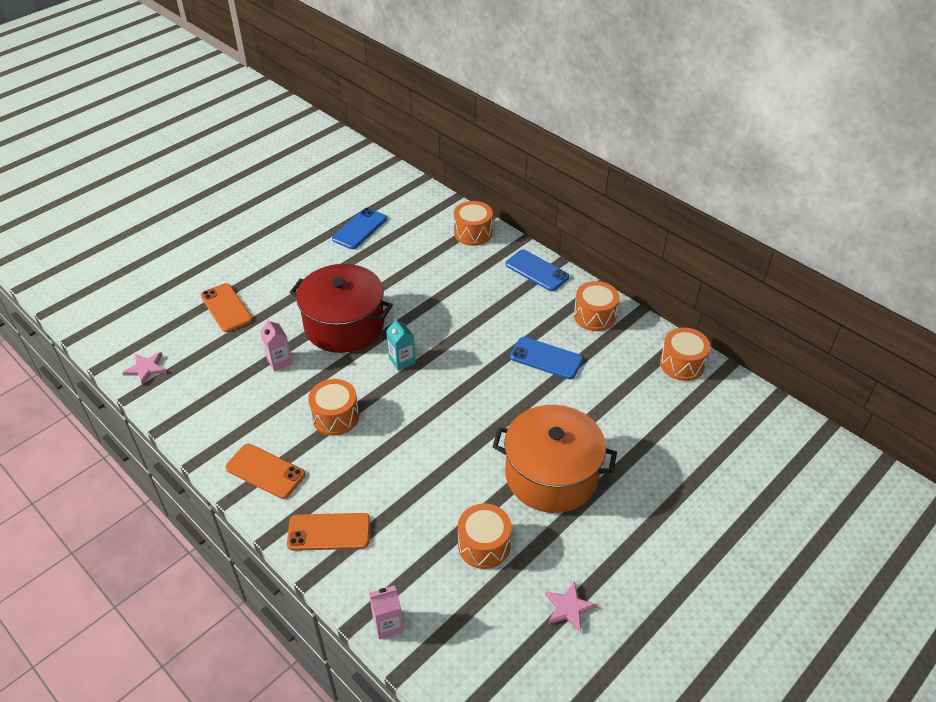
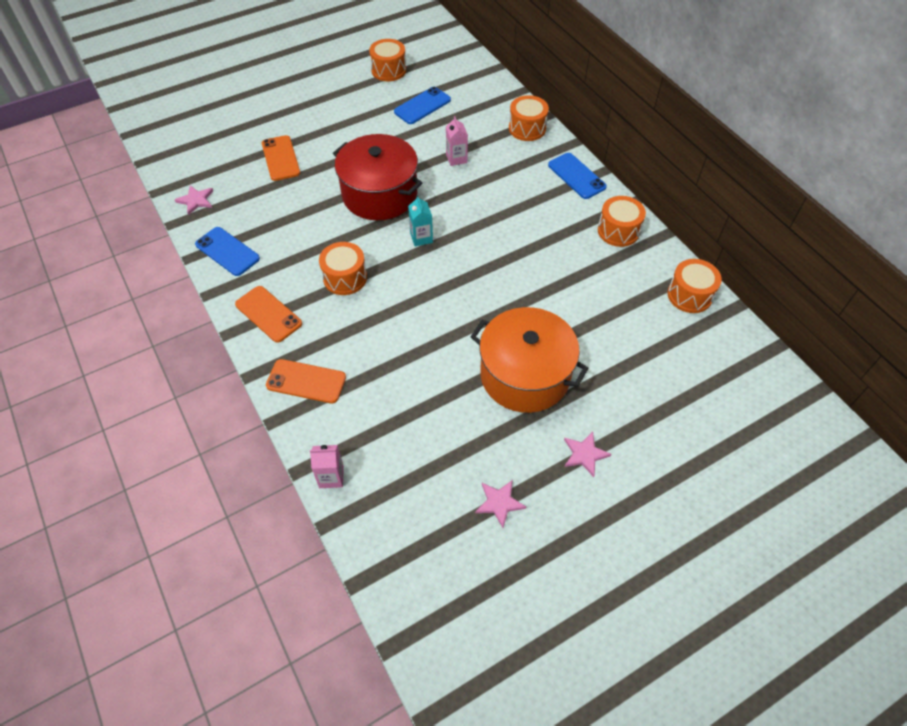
camera: 15 degrees right, 10 degrees up
pink carton [260,319,293,371] -> pink carton moved to [446,116,468,166]
orange drum [458,503,512,569] -> orange drum moved to [369,39,406,81]
blue phone [510,337,583,379] -> blue phone moved to [195,227,260,276]
none -> pink star [564,432,612,477]

